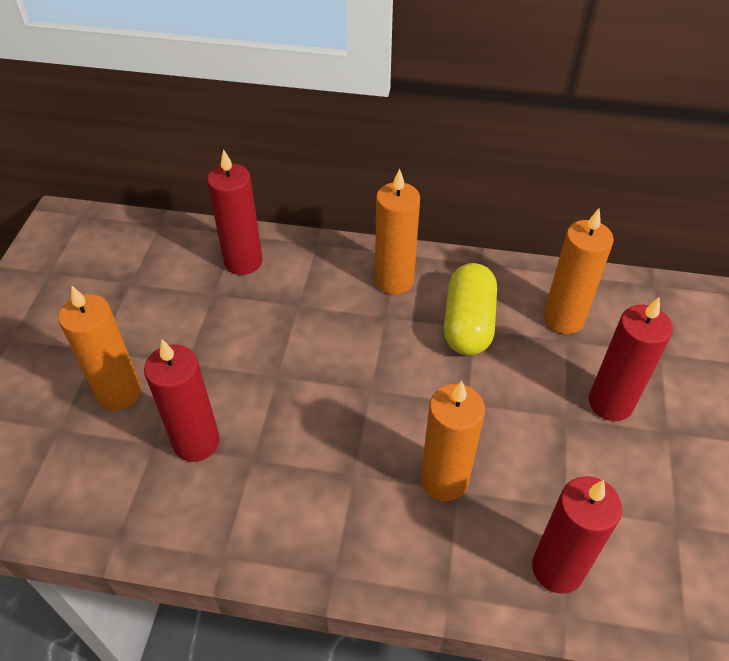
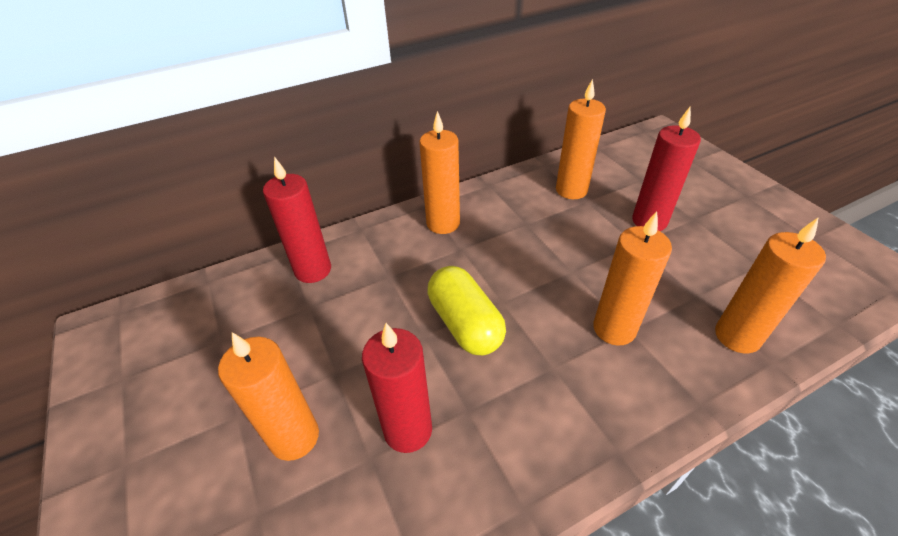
camera: 35 degrees left, 5 degrees down
yellow capsule [444,263,497,355] -> yellow capsule moved to [428,266,506,355]
red candle [532,476,622,594] -> orange candle [715,217,826,353]

